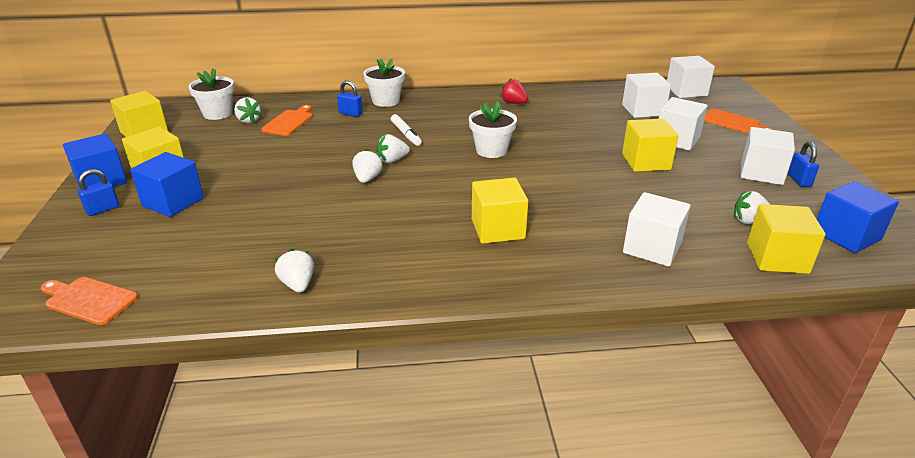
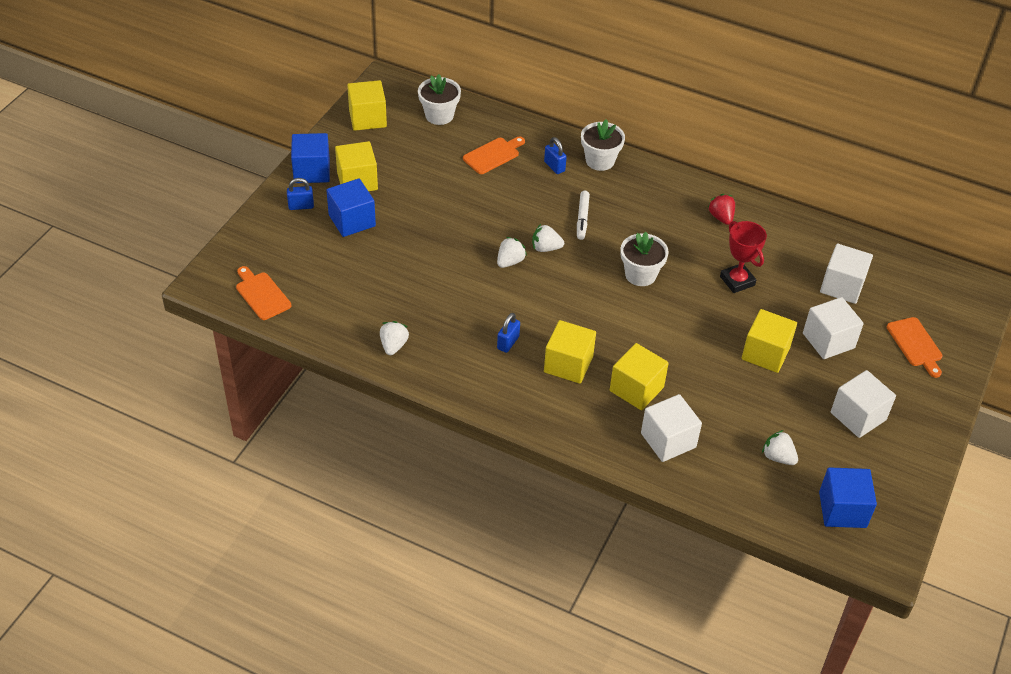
camera: 30 degrees right, 15 degrees up
white strawberry [234,97,262,123] -> none
white cube [667,56,715,98] -> none
yellow cube [747,204,825,274] -> yellow cube moved to [610,343,669,410]
blue padlock [788,141,819,187] -> blue padlock moved to [497,313,520,353]
none -> red trophy [720,221,767,293]

